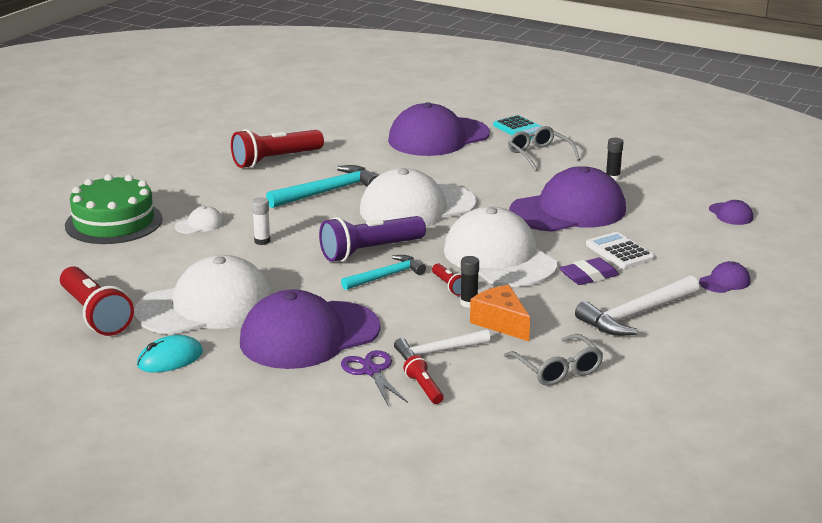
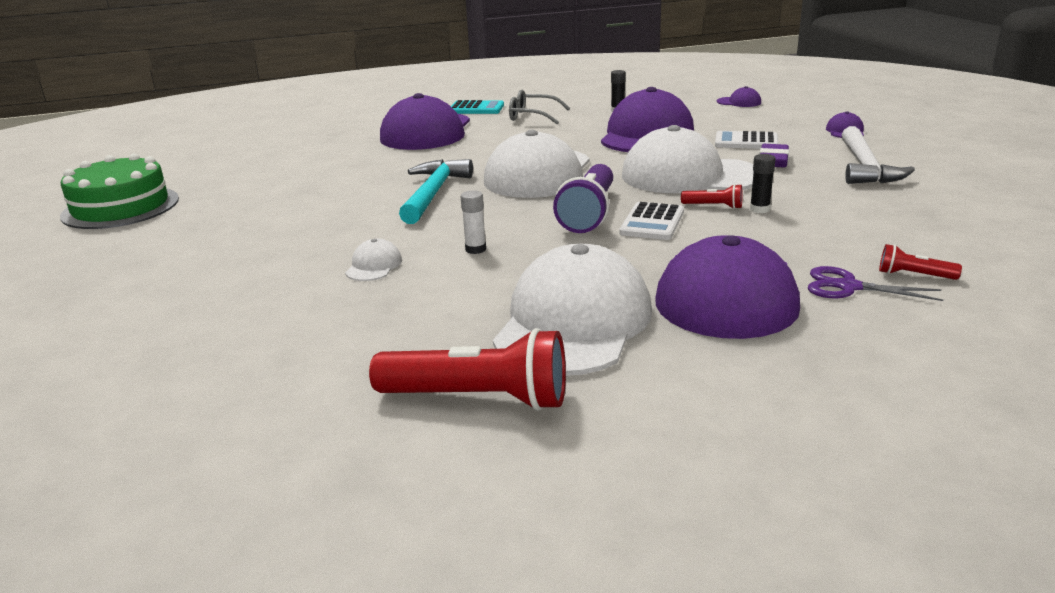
camera: 45 degrees left, 0 degrees up
green cake [65,174,163,244] -> green cake moved to [60,153,179,229]
turquoise mouse [137,335,203,373] -> none
red flashlight [231,129,324,168] -> none
turquoise hammer [341,255,426,290] -> white calculator [620,202,684,240]
white hammer [394,329,491,360] -> none
orange cheese [470,285,530,341] -> none
grey glasses [504,334,603,386] -> none

